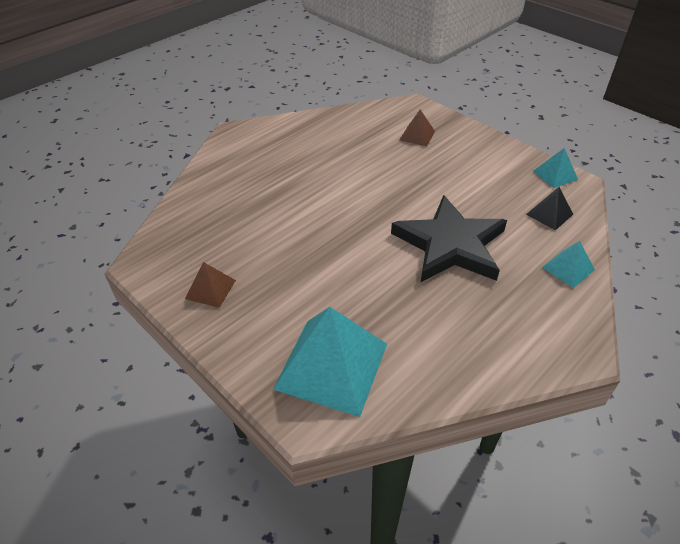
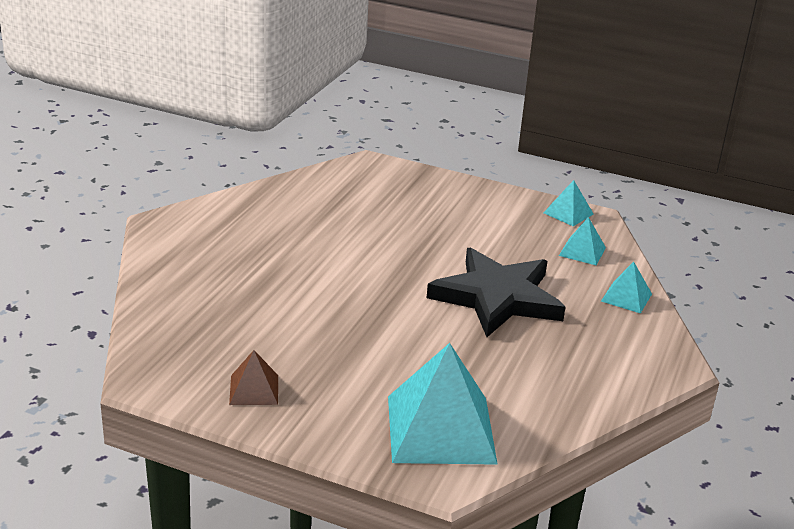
camera: 25 degrees left, 15 degrees down
brown pyramid [400,110,435,146] -> none
black pyramid [526,187,573,230] -> turquoise pyramid [559,217,606,265]

